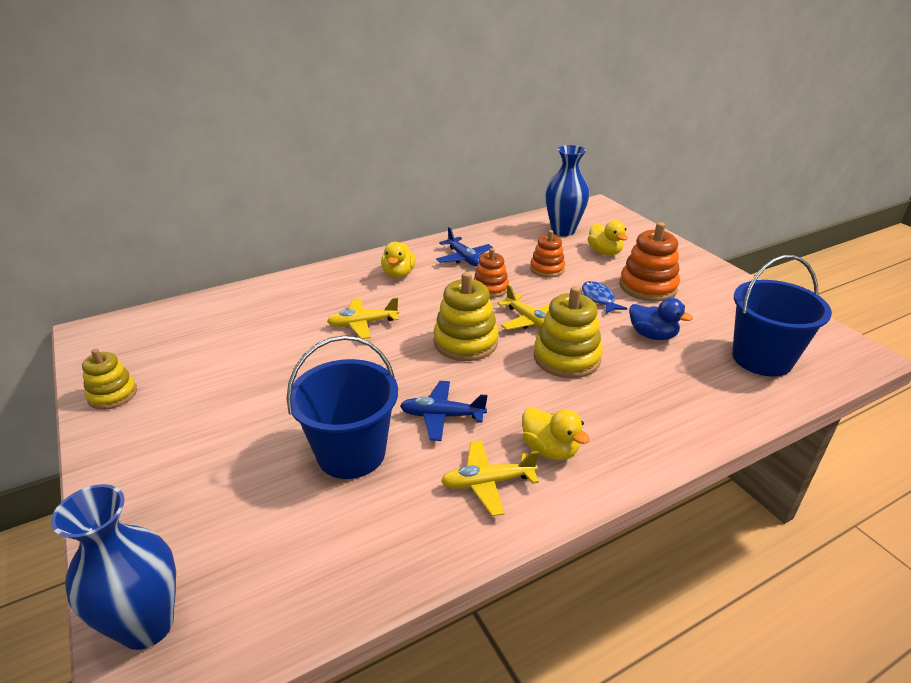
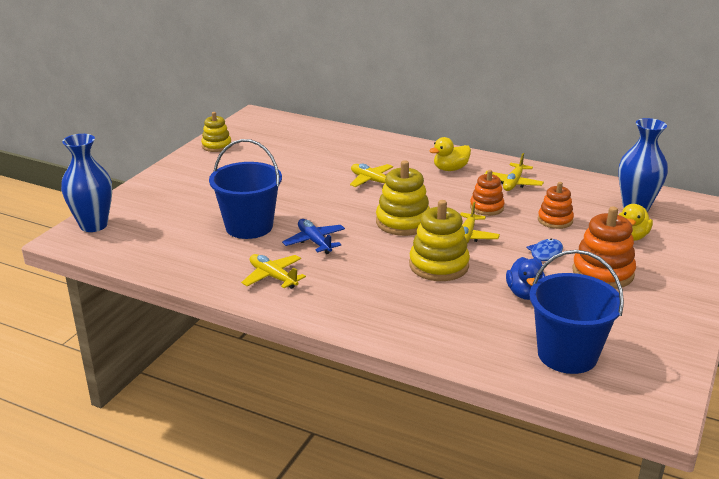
camera: 55 degrees right, 5 degrees down
blue plane [436,227,493,267] -> yellow plane [485,153,544,191]
yellow duck [522,407,590,460] -> none

